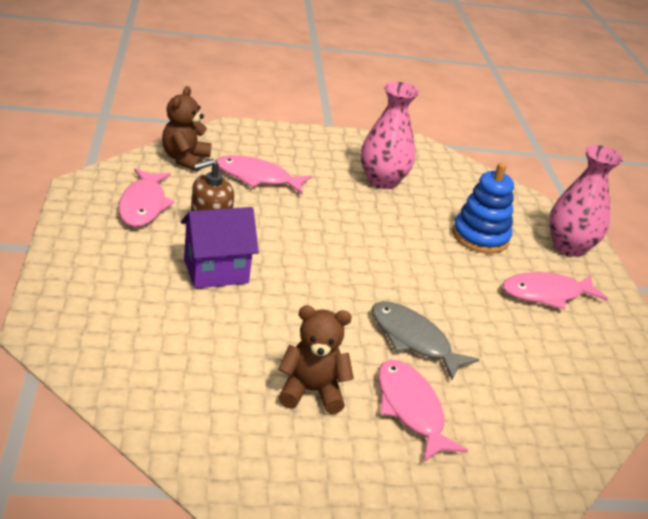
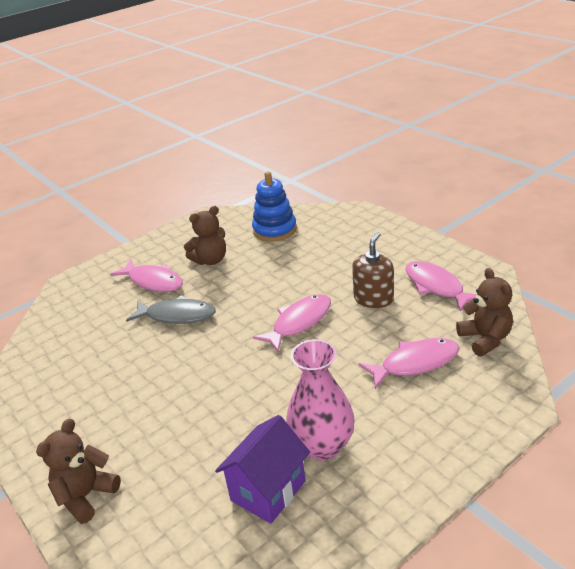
camera: 155 degrees right, 0 degrees up
purple house [181,207,259,289] -> purple house moved to [215,415,310,524]
blue stacking toy [452,163,514,254] -> blue stacking toy moved to [252,171,297,242]
pink fish [502,272,608,310] -> pink fish moved to [253,294,331,352]
pink vase [549,145,623,257] -> brown teddy bear [36,419,121,524]

